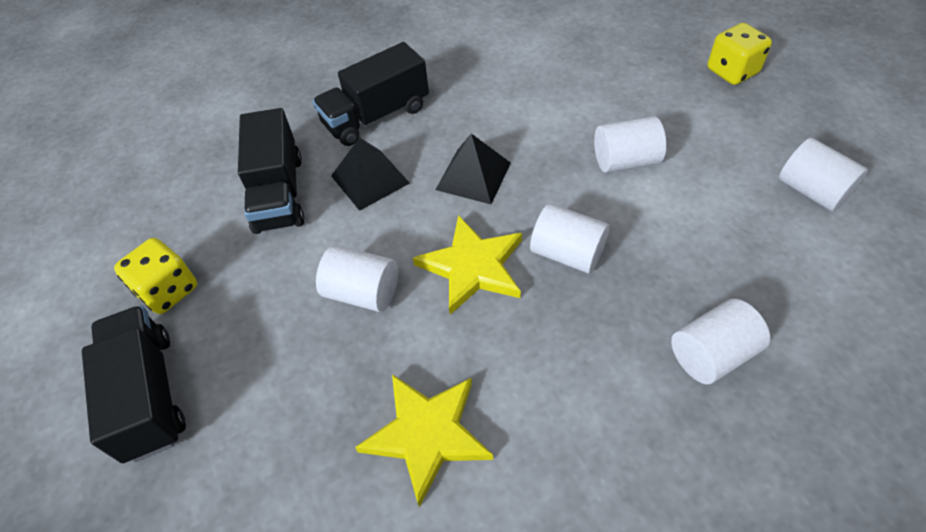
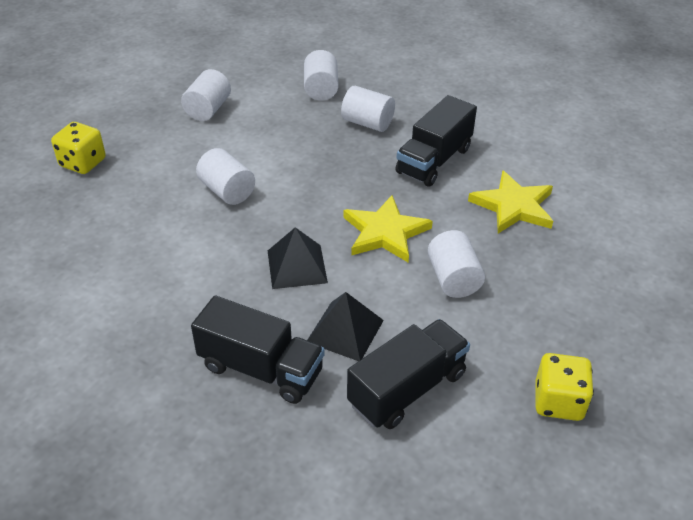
camera: 125 degrees left, 10 degrees down
black truck [82,305,186,463] -> black truck moved to [395,95,477,186]
white cylinder [530,203,610,273] -> white cylinder moved to [304,50,338,101]

